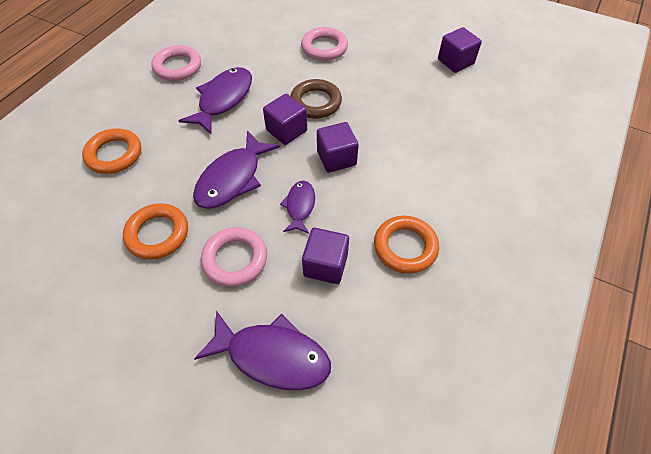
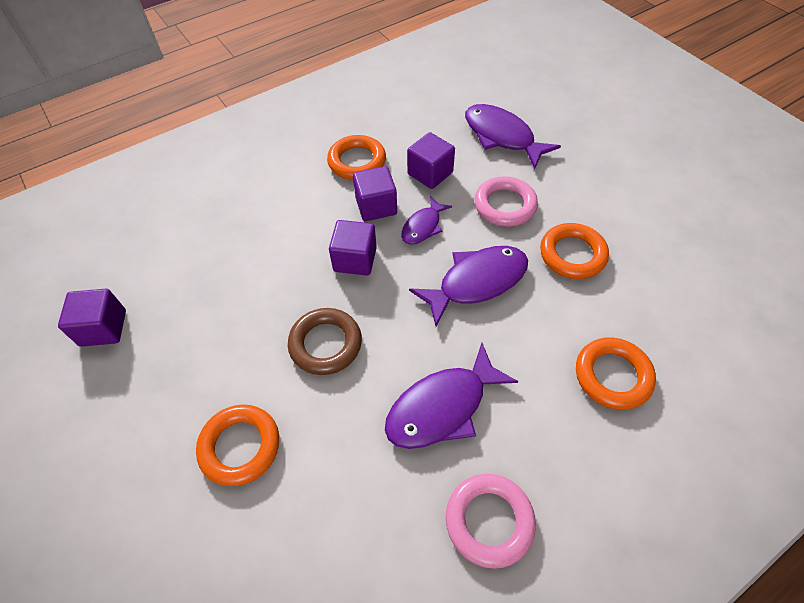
camera: 150 degrees left, 0 degrees up
purple cube [263,94,307,145] -> purple cube moved to [353,166,397,221]
pink ring [301,27,348,61] -> orange ring [196,405,279,486]

